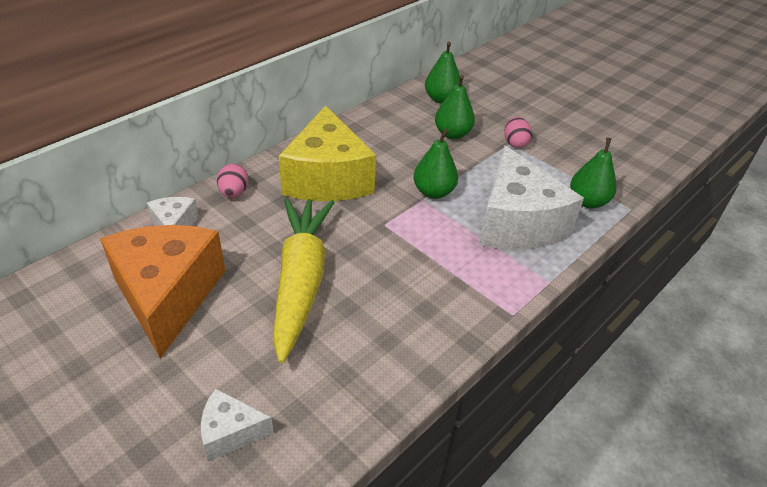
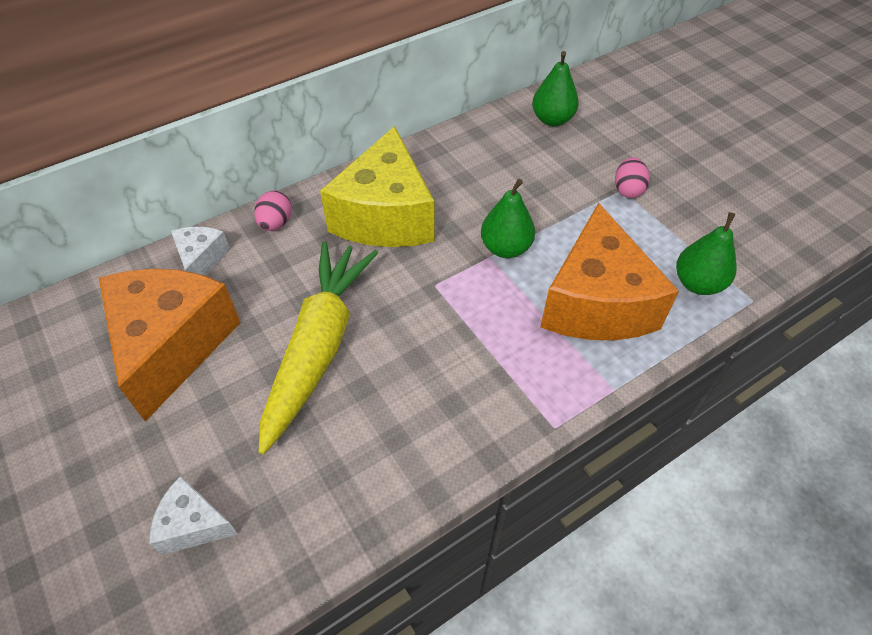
camera: 15 degrees right, 10 degrees up
green pear [435,75,475,139] -> none
white cheese [479,145,584,250] -> orange cheese [540,203,679,340]

